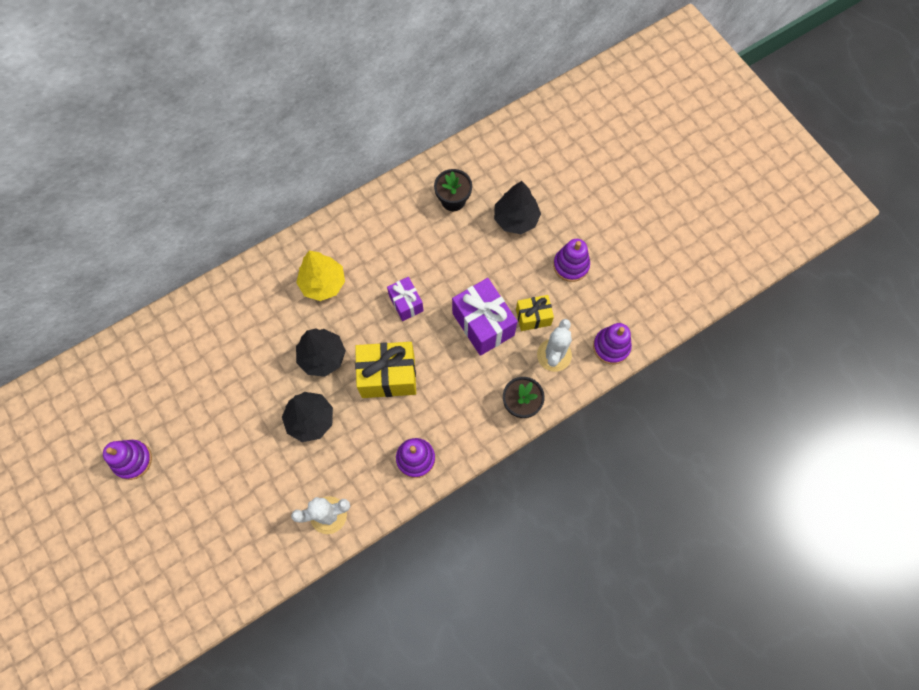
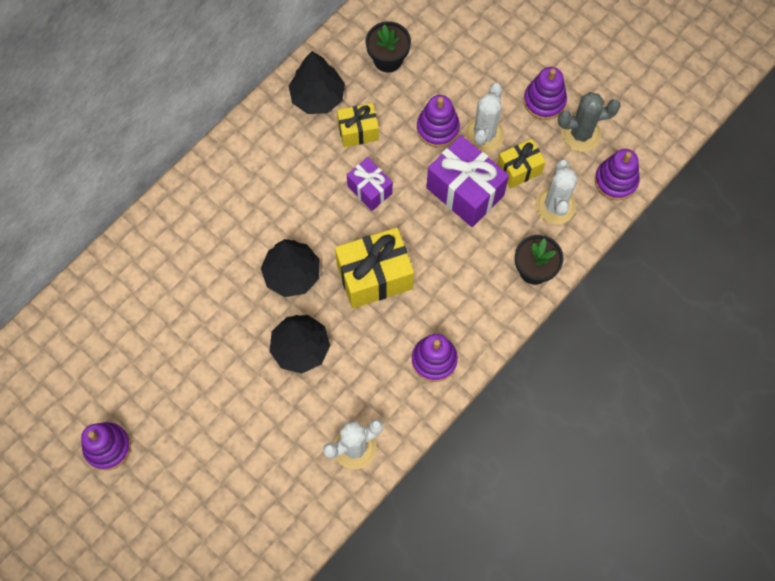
camera: 15 degrees left, 0 degrees up
yellow tree [296,251,345,301] -> none
black tree [494,181,541,234] -> black tree moved to [289,51,345,114]
none -> yellow gift [337,103,379,147]
none -> purple stacking toy [417,95,460,147]
none -> white cactus [464,83,504,153]
none -> grey cactus [558,92,621,152]

